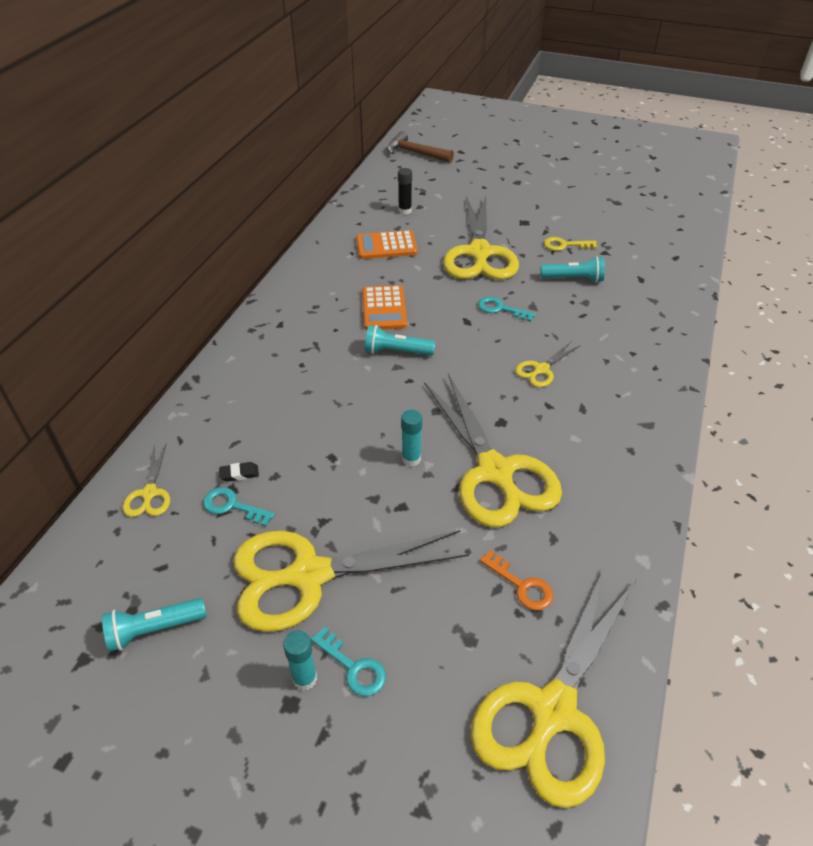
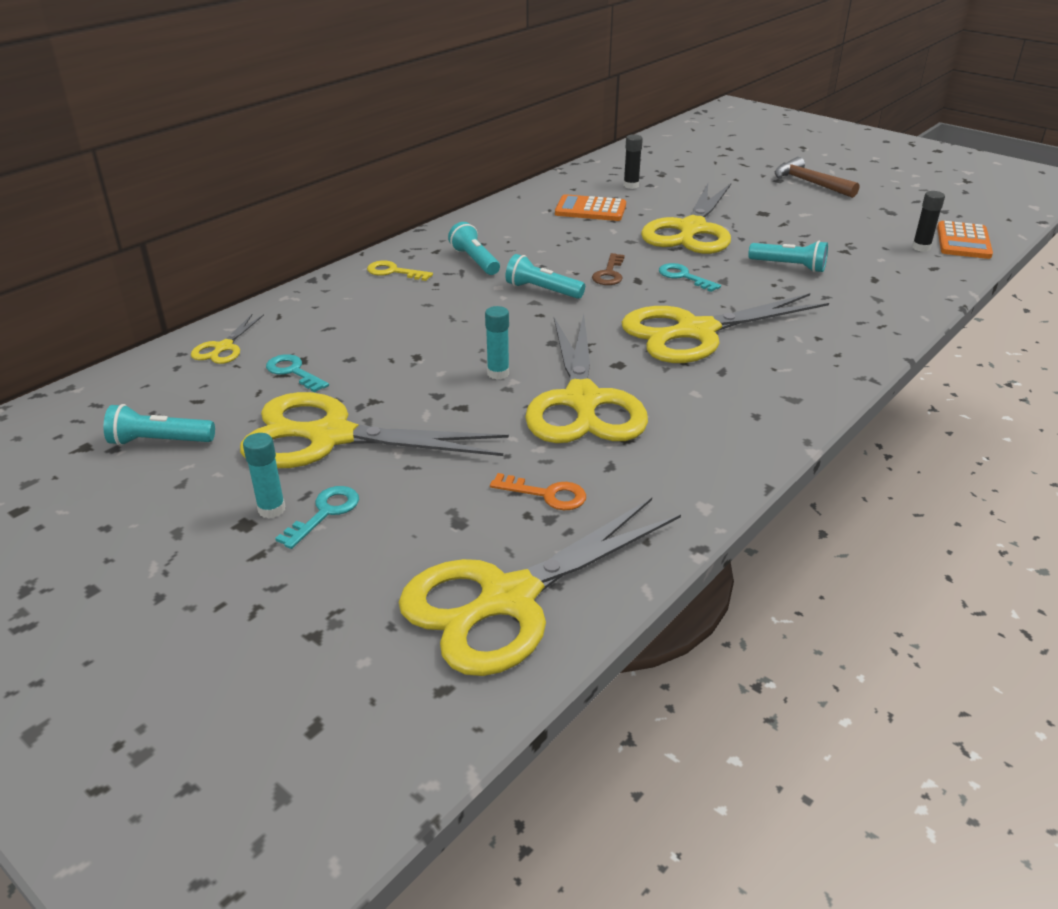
camera: 20 degrees right, 10 degrees down
black eraser [219,462,259,482] -> none
turquoise key [311,627,386,696] -> turquoise key turned 120 degrees counterclockwise [275,486,359,549]
orange calculator [362,285,407,330] -> orange calculator moved to [937,221,993,259]
brown hammer [387,131,454,163] -> brown hammer moved to [775,157,859,198]
orange key [480,550,553,610] -> orange key turned 45 degrees counterclockwise [490,473,586,510]
yellow scissors [515,342,579,387] -> yellow scissors [621,293,829,363], size x2.25
yellow key [544,237,597,251] -> yellow key moved to [367,260,433,281]
none -> turquoise flashlight [448,222,500,275]
none -> brown key [592,253,625,285]
none -> black glue stick [912,191,945,252]

